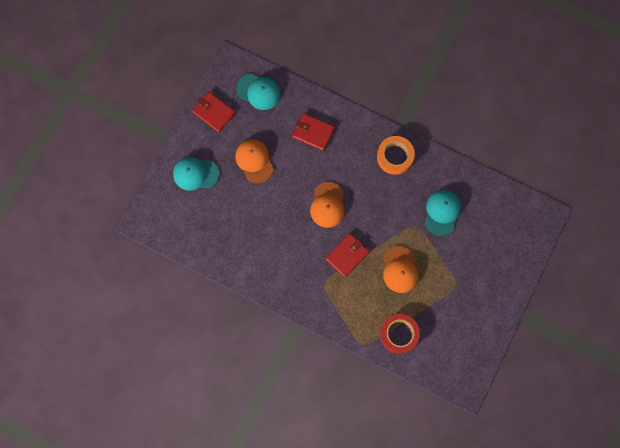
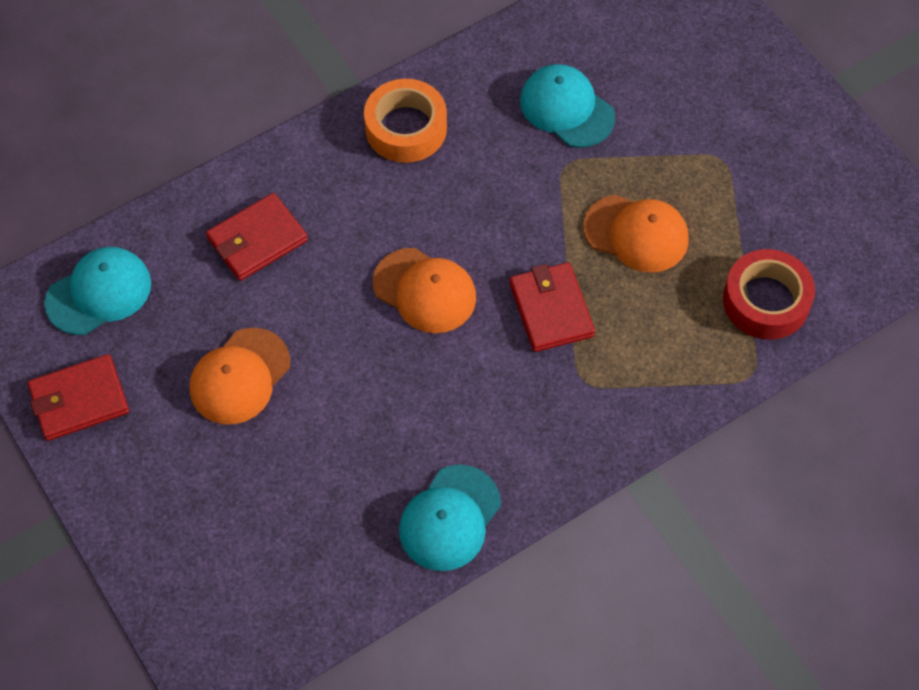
camera: 60 degrees left, 15 degrees down
turquoise cap [173,157,219,191] -> turquoise cap moved to [399,465,501,571]
orange cap [235,139,274,183] -> orange cap turned 60 degrees counterclockwise [190,328,290,424]

